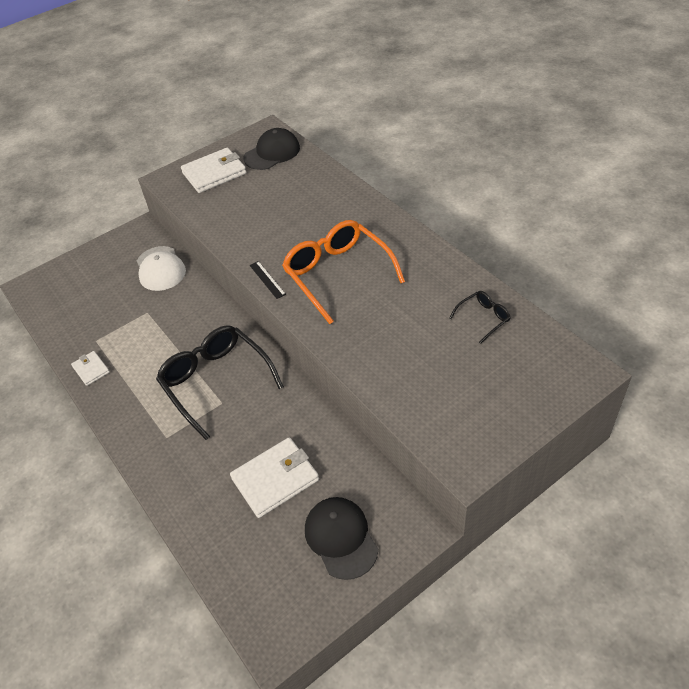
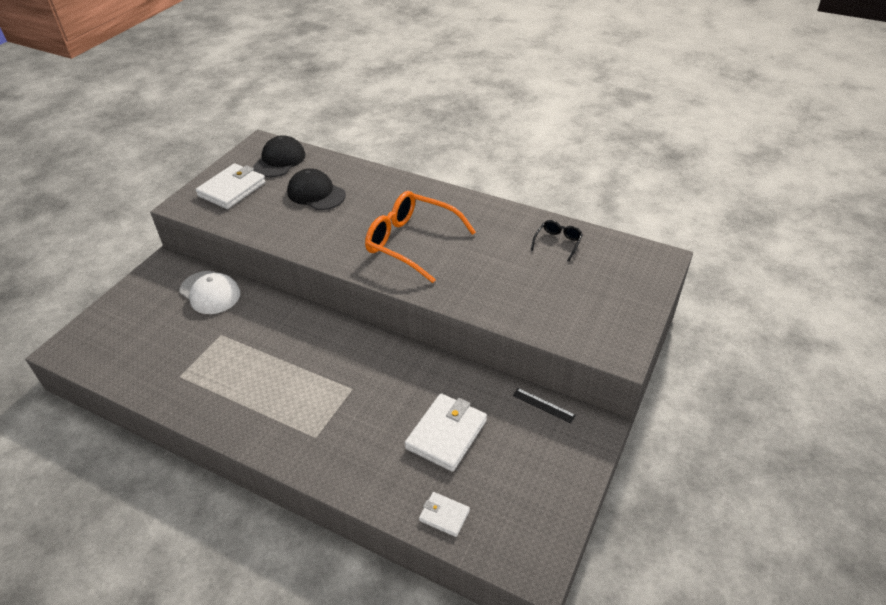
camera: 30 degrees left, 5 degrees down
white wallet [71,351,110,386] -> white wallet moved to [419,492,470,537]
black glasses [156,325,284,440] -> none
black ruler [249,261,286,299] -> black ruler moved to [513,388,576,423]
black cap [305,497,378,580] -> black cap moved to [287,168,346,210]

